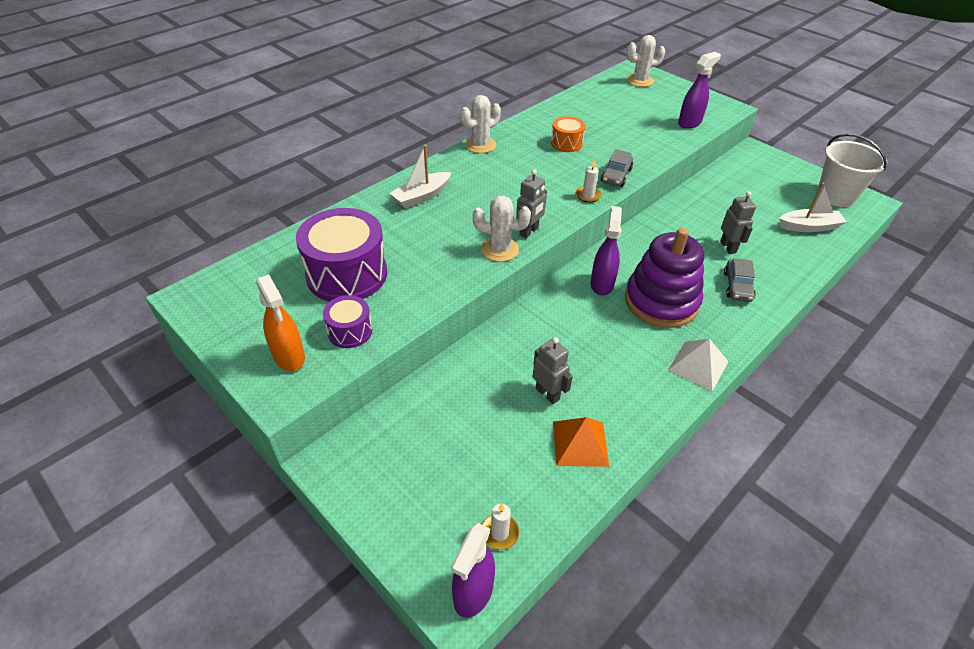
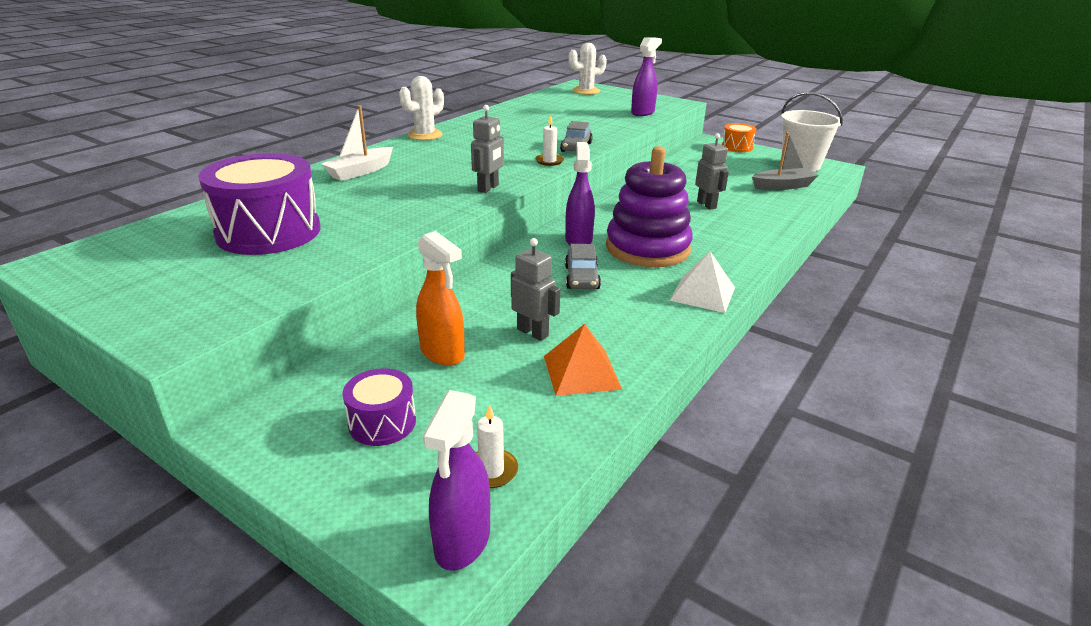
camera: 10 degrees left, 15 degrees down
orange spray bottle [256,274,305,371] -> orange spray bottle moved to [416,231,465,366]
purple drum [323,295,373,348] -> purple drum moved to [343,368,416,446]
white cactus [473,196,531,262] -> none
orange drum [551,116,585,152] -> orange drum moved to [722,123,757,152]
grey car [724,258,756,302] -> grey car moved to [565,244,601,289]
white boat [779,183,847,232] -> grey boat [752,132,819,190]

